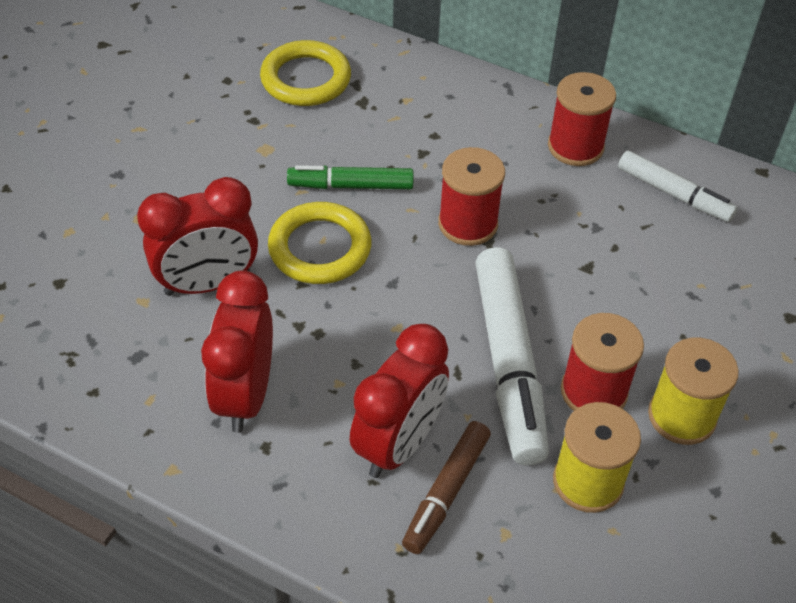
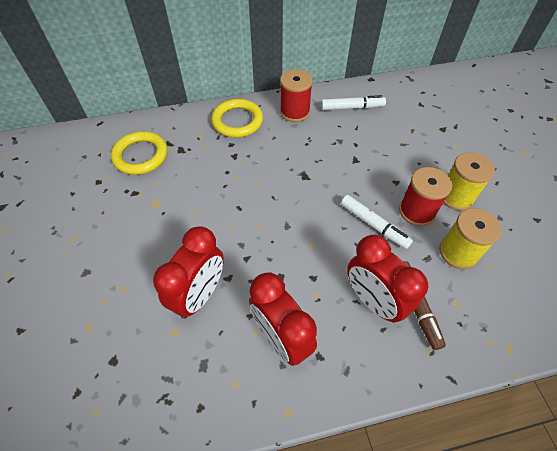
camera: 40 degrees left, 5 degrees up
yellow ring [268,202,371,284] -> yellow ring moved to [211,99,263,138]
green marker [287,165,414,189] -> none
red clock [350,324,449,478] -> red clock turned 150 degrees clockwise [347,235,428,323]
red spool [438,147,505,246] -> none
white marker [475,247,549,465] -> white marker [341,195,413,249], size x0.58

